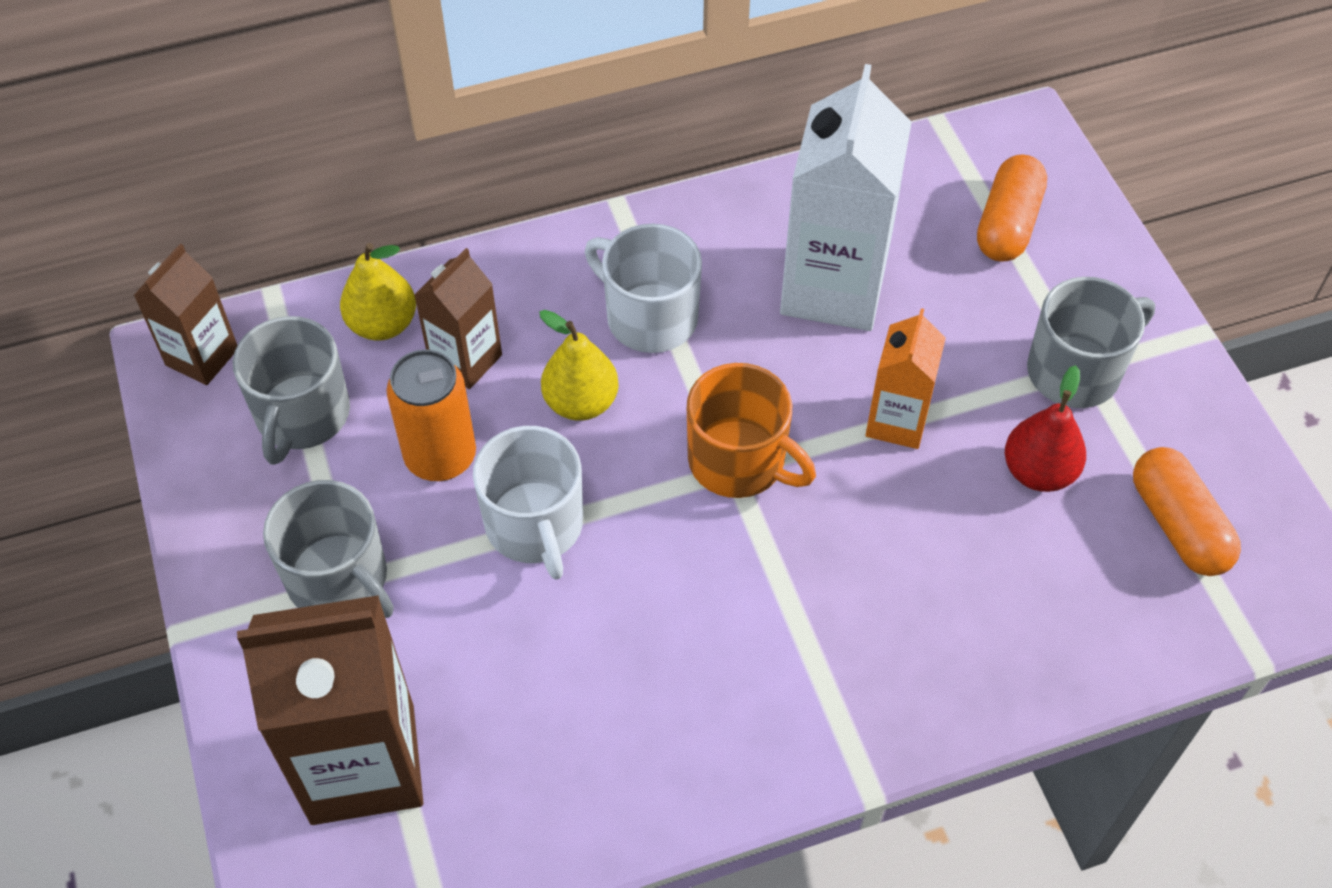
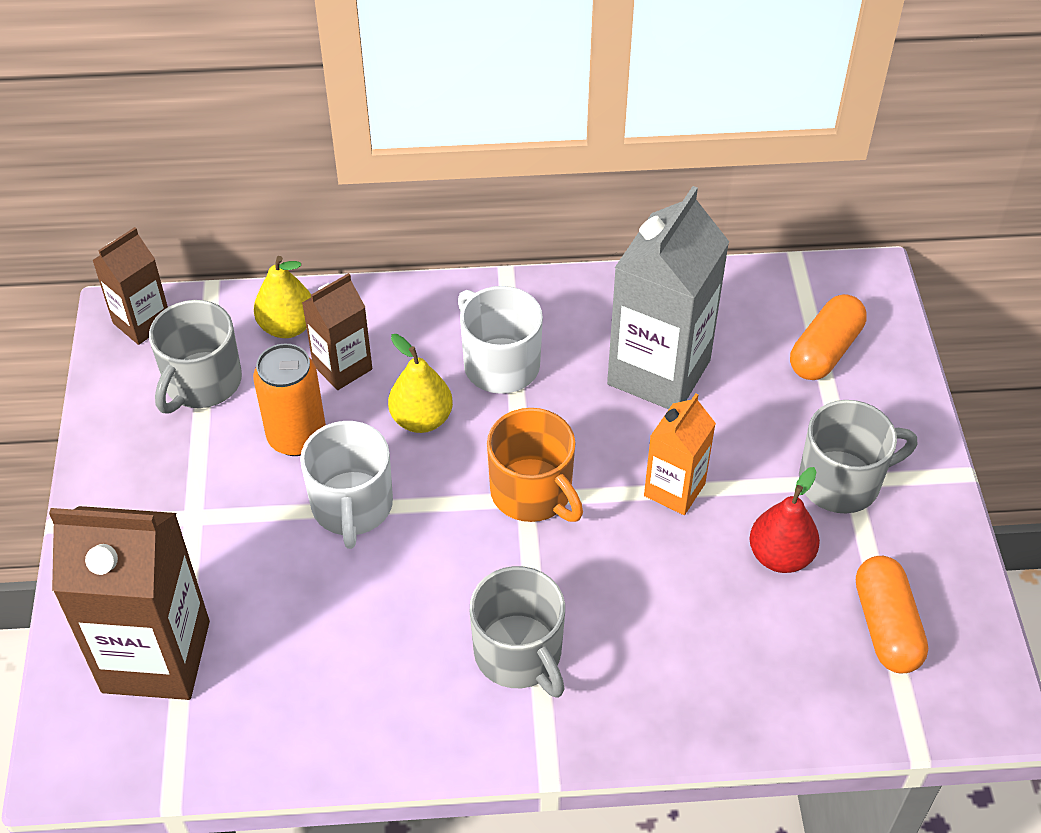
camera: 15 degrees right, 5 degrees down
grey mug [263,480,394,618] -> grey mug moved to [470,566,565,698]
white carton [780,64,912,331] -> grey carton [607,186,729,409]

